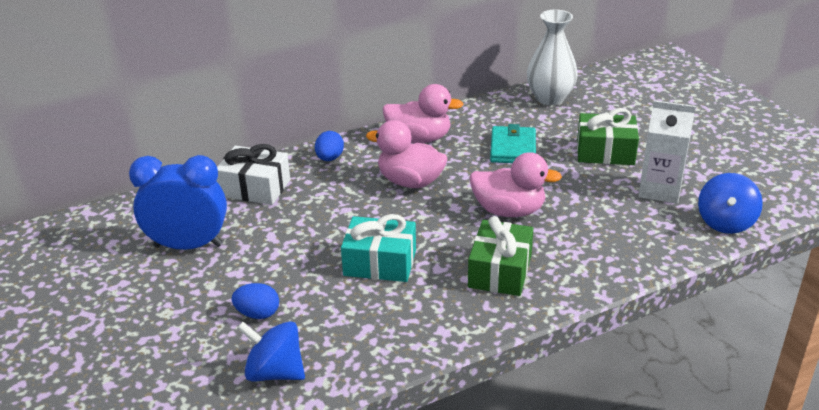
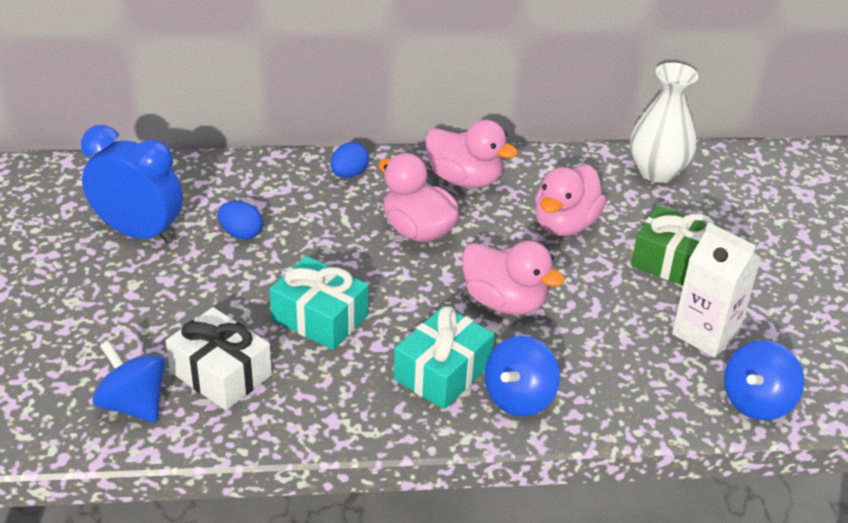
camera: 20 degrees right, 5 degrees up
white gift [217,144,290,205] -> white gift moved to [166,307,272,410]
blue egg [232,283,279,319] -> blue egg moved to [218,201,263,240]
green gift [468,216,533,296] -> turquoise gift [394,306,494,409]
turquoise wallet [490,124,536,163] -> pink duck [535,165,606,236]
none -> blue spinning top [485,336,560,417]

